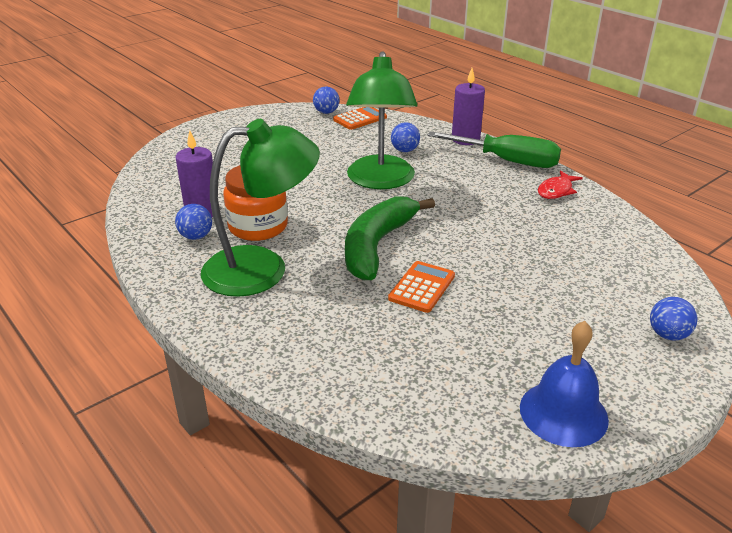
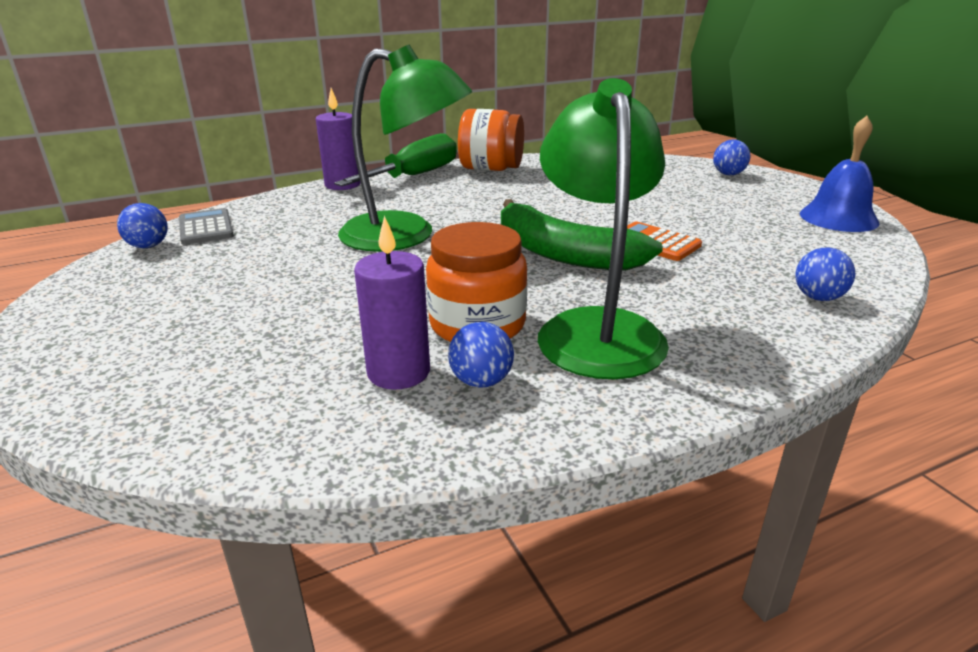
camera: 75 degrees left, 5 degrees down
orange calculator [333,107,387,130] -> grey calculator [179,208,234,245]
blue ball [391,122,420,152] -> blue ball moved to [796,247,855,301]
red fish [538,170,583,199] -> orange jar [458,109,524,171]

